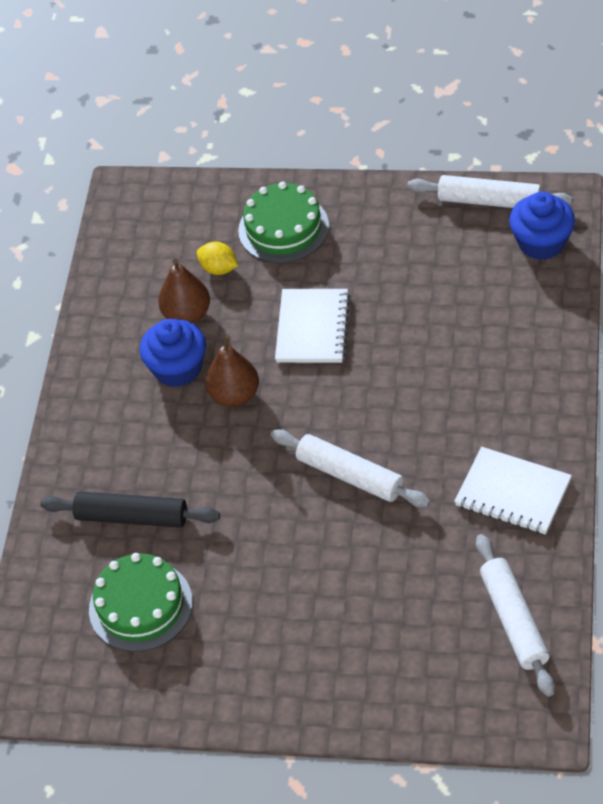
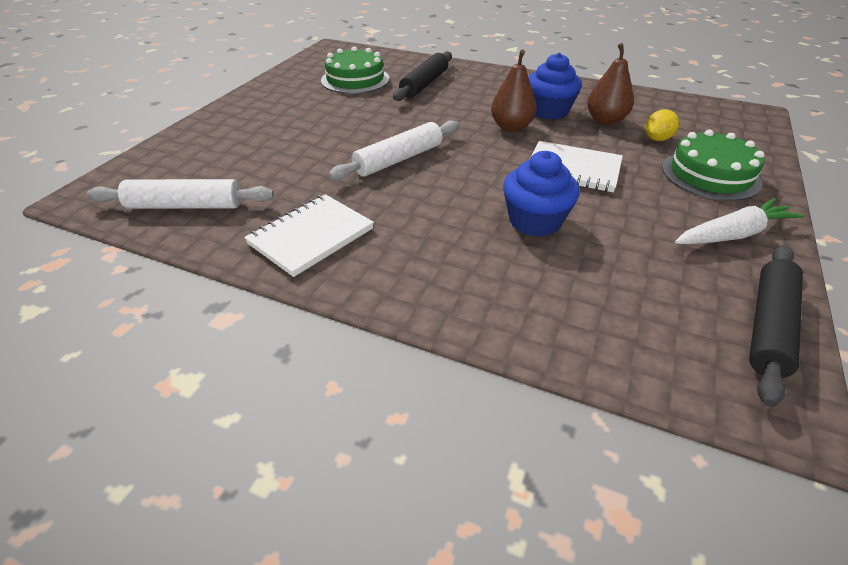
camera: 100 degrees right, 10 degrees down
white rolling pin [407,175,572,208] -> black rolling pin [749,245,803,407]
blue cupcake [509,192,575,260] -> blue cupcake moved to [503,151,580,237]
none -> white carrot [675,198,804,244]

